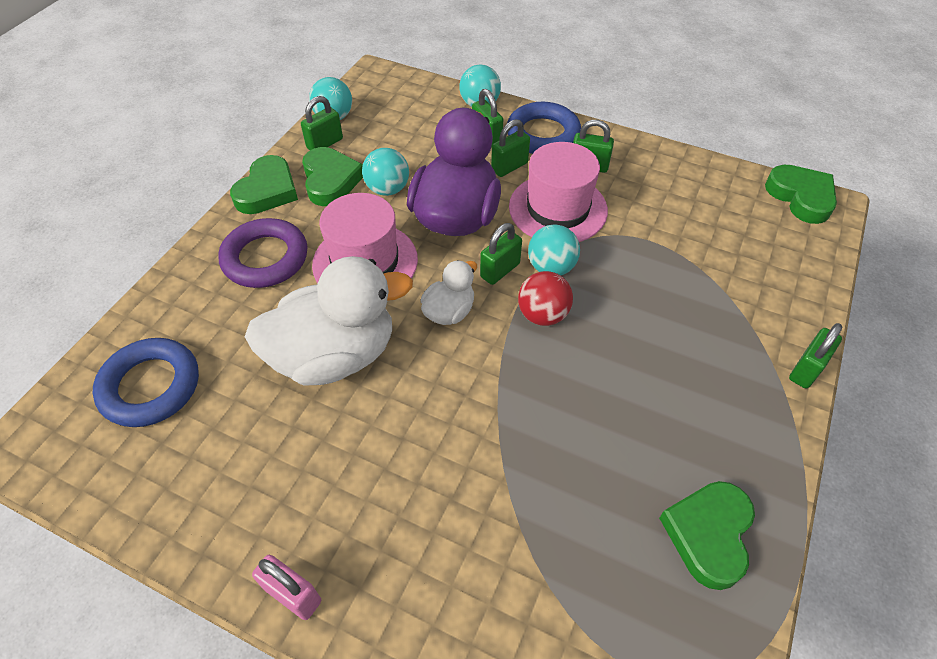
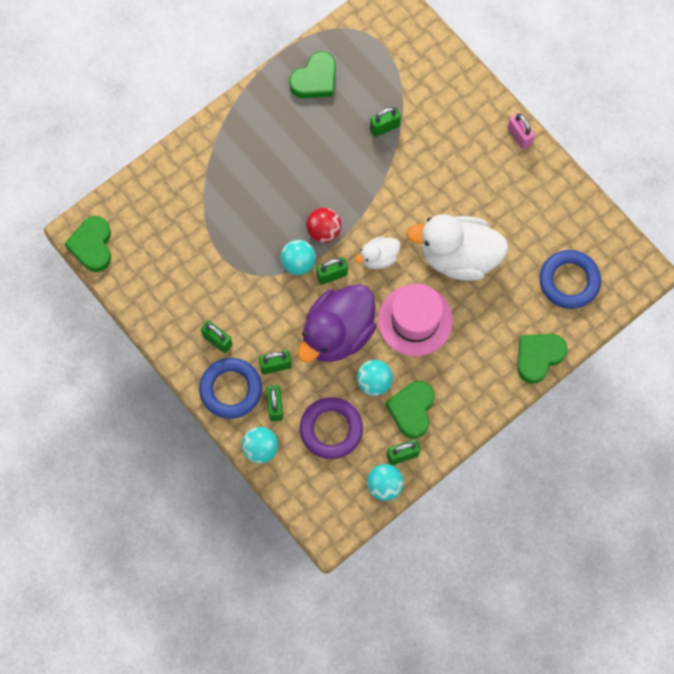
camera: 155 degrees left, 20 degrees up
purple ring [218,218,308,288] -> purple ring moved to [300,397,363,459]
green heart [230,155,298,214] -> green heart moved to [517,334,568,384]
pink hat [509,142,608,242] -> none
green padlock [789,323,842,389] -> green padlock moved to [370,107,401,137]

